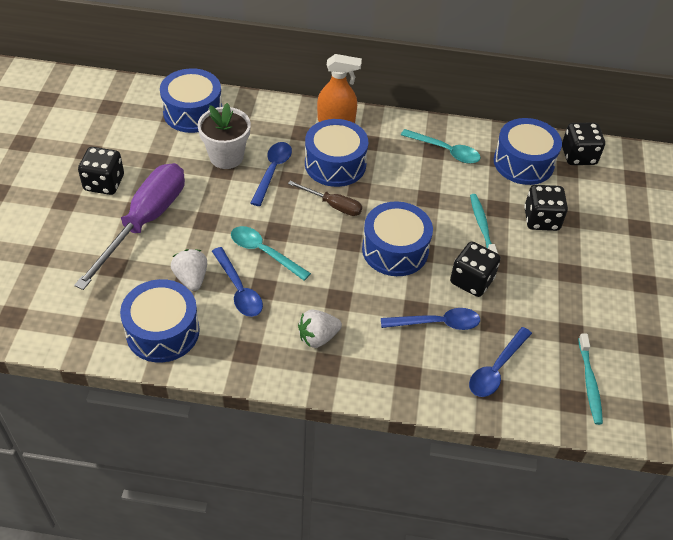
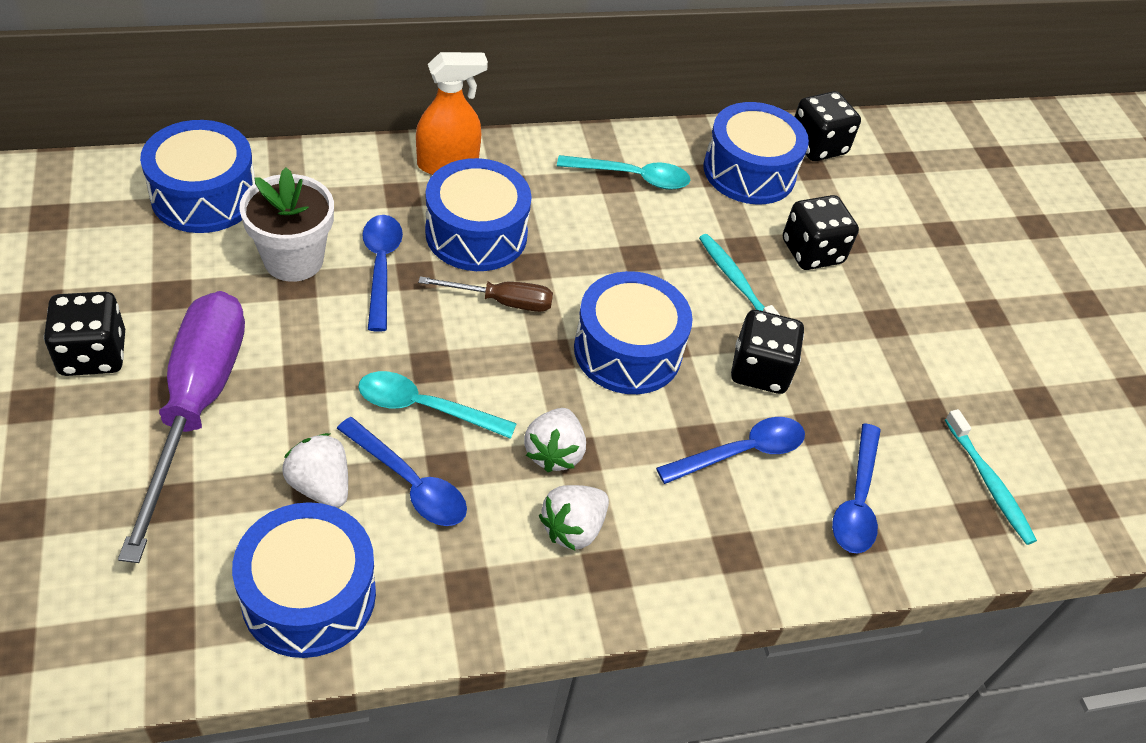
camera: 25 degrees left, 0 degrees up
none -> white strawberry [524,408,586,472]

